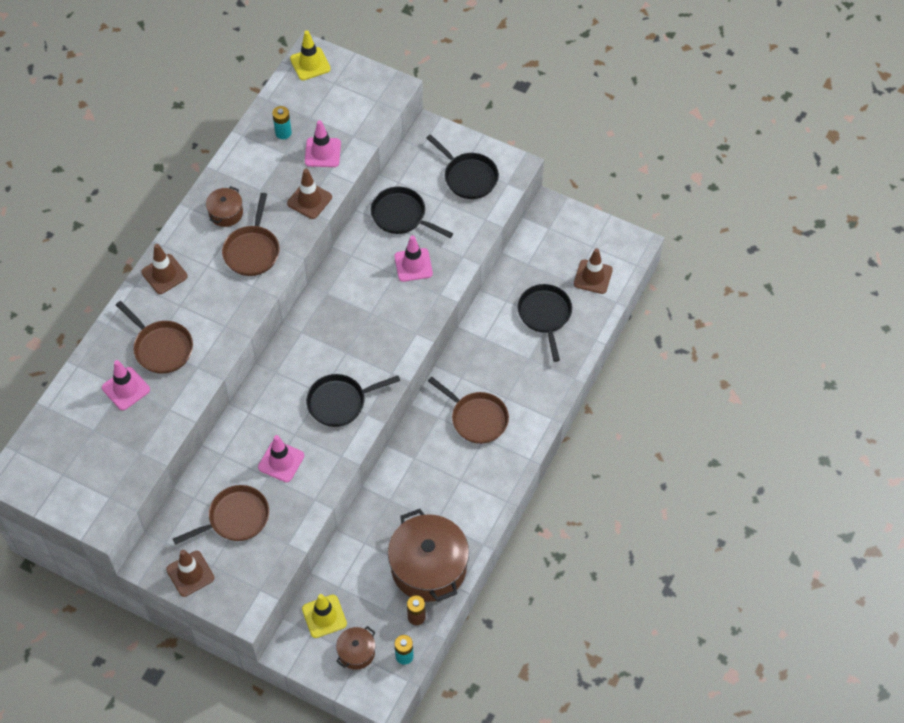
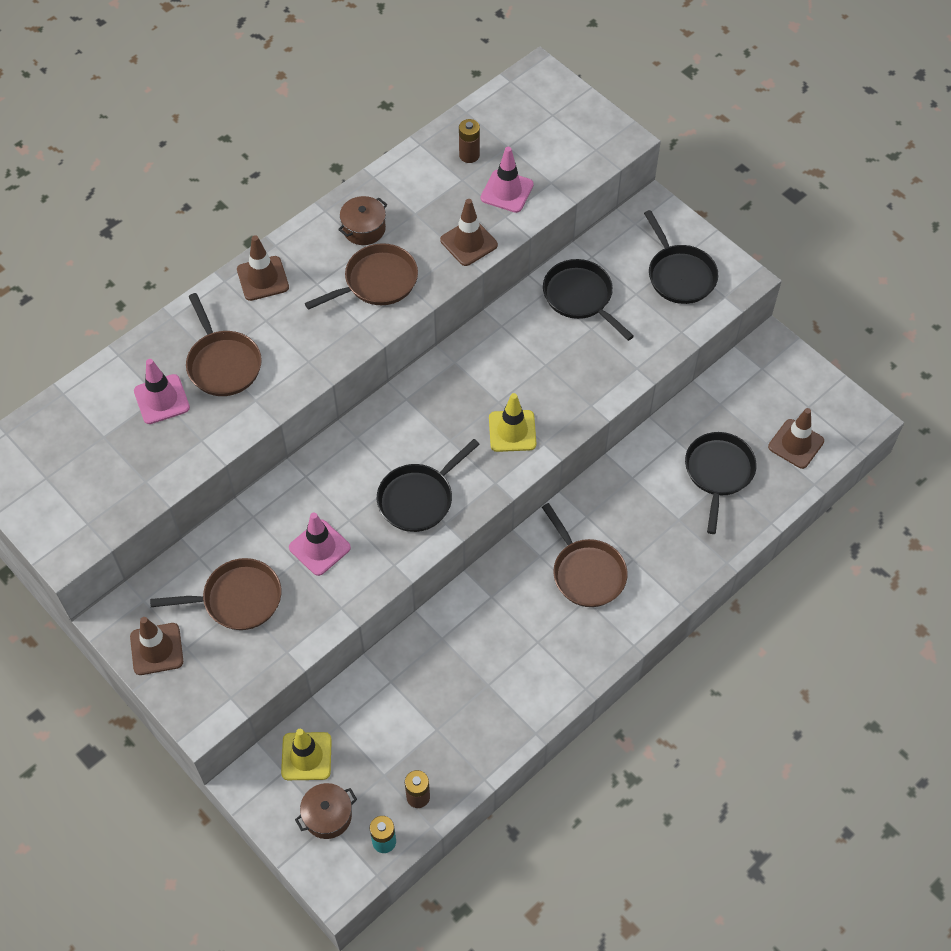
camera: 20 degrees right, 0 degrees up
brown pan [222,193,280,276] -> brown pan turned 150 degrees counterclockwise [305,243,418,310]
turquoise battery [272,106,292,139] -> brown battery [459,119,480,163]
yellow traffic cone [290,31,331,80] -> yellow traffic cone moved to [489,393,536,452]
black pan [306,374,400,427] -> black pan turned 45 degrees counterclockwise [377,439,480,532]
brown pot [388,509,469,602] -> none
pink traffic cone [394,235,433,282] -> none

